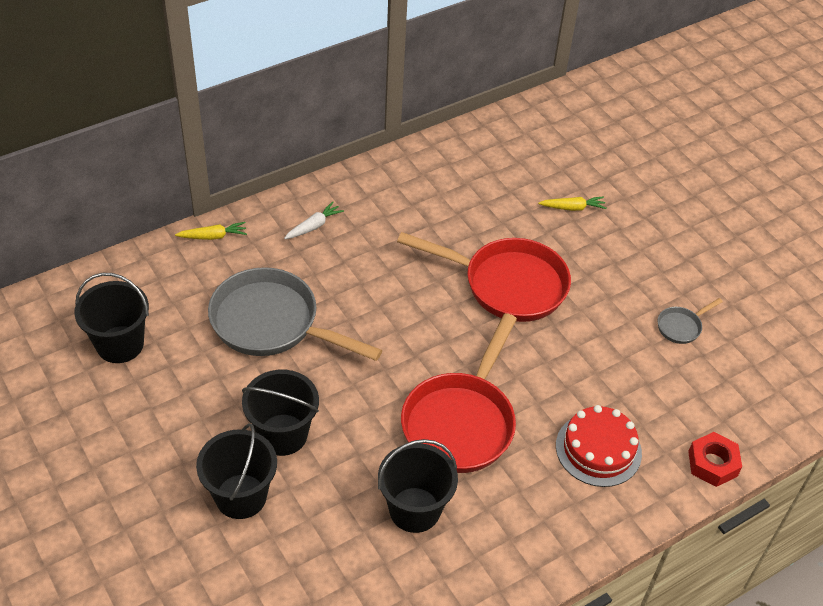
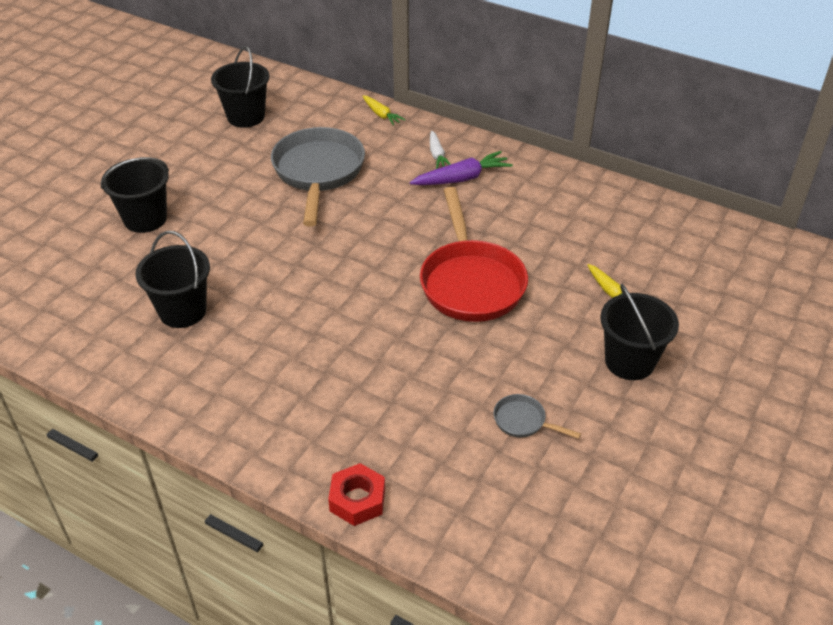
camera: 65 degrees right, 5 degrees down
black bucket [242,370,319,456] -> black bucket moved to [600,284,679,380]
white carrot [284,202,344,239] -> white carrot turned 60 degrees clockwise [430,131,451,169]
red pan [401,313,517,473] -> none
red cake [556,405,642,487] -> none
none -> purple carrot [410,151,513,185]

